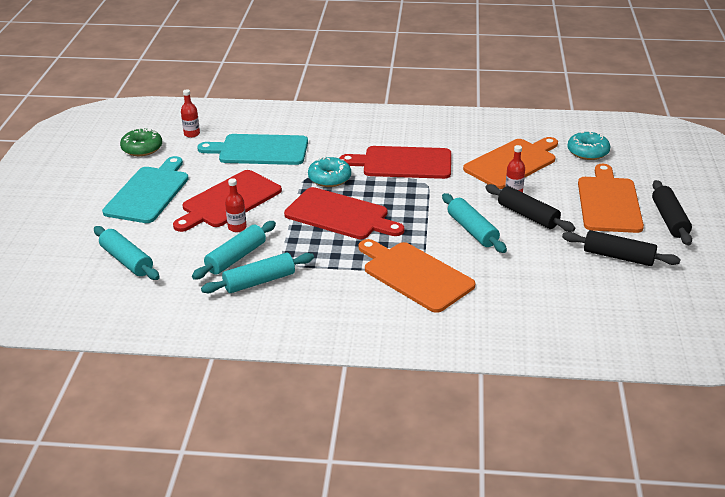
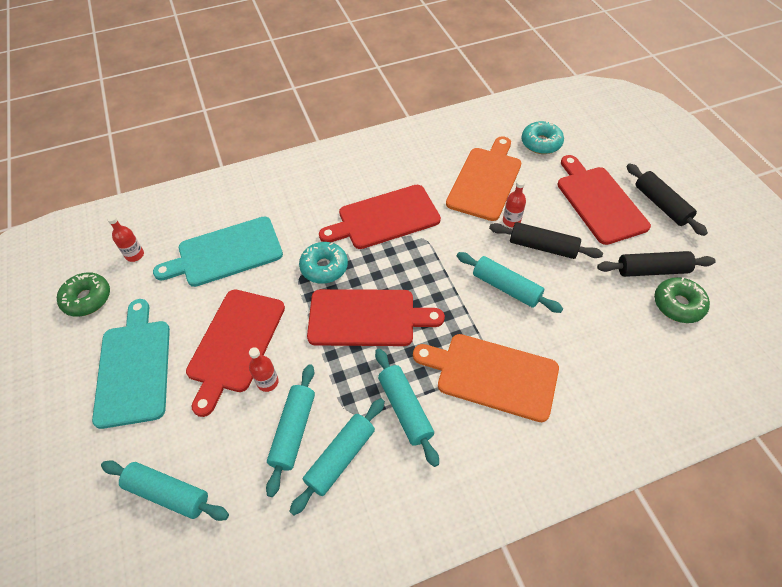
camera: 25 degrees left, 20 degrees up
orange cutting board [578,164,644,233] -> red cutting board [558,155,651,245]
none -> turquoise rolling pin [375,349,439,467]
none -> green donut [654,277,710,323]

